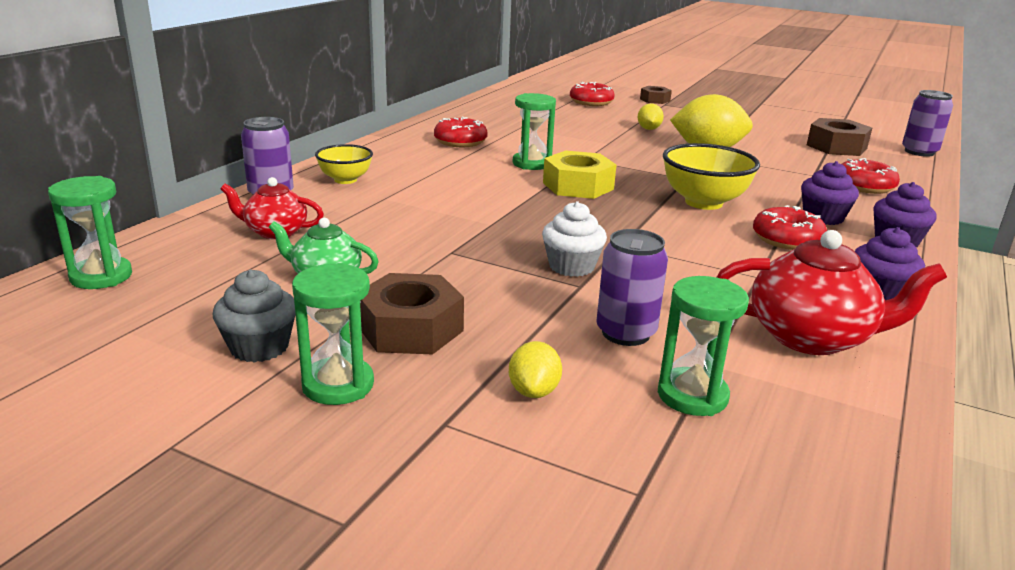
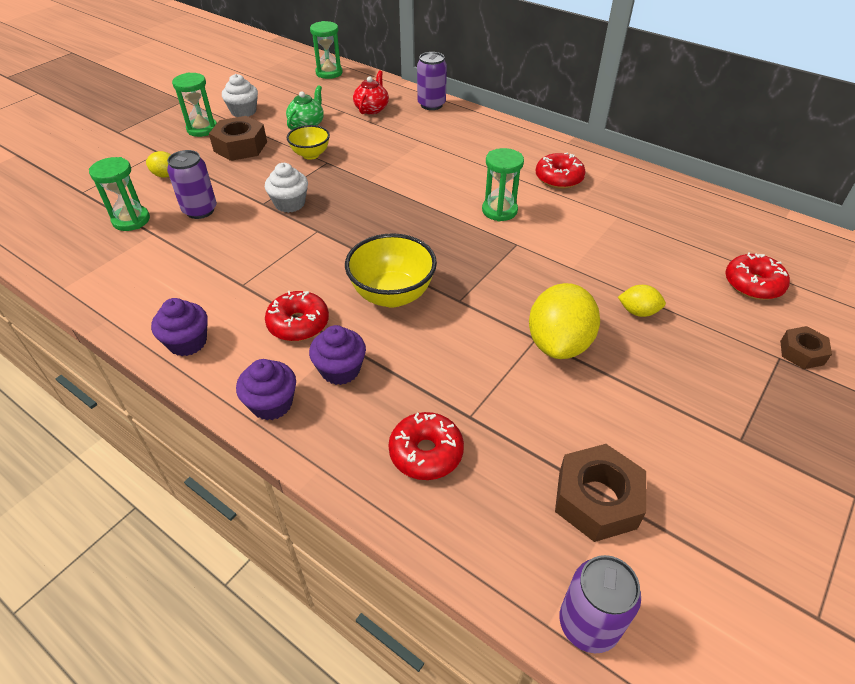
camera: 100 degrees right, 20 degrees up
grey cupcake [212,270,296,363] -> white cupcake [222,74,258,117]
yellow bowl [315,144,373,184] -> yellow bowl moved to [287,125,330,160]
yellow nut [543,150,616,199] -> none
red teapot [716,230,947,355] -> none

